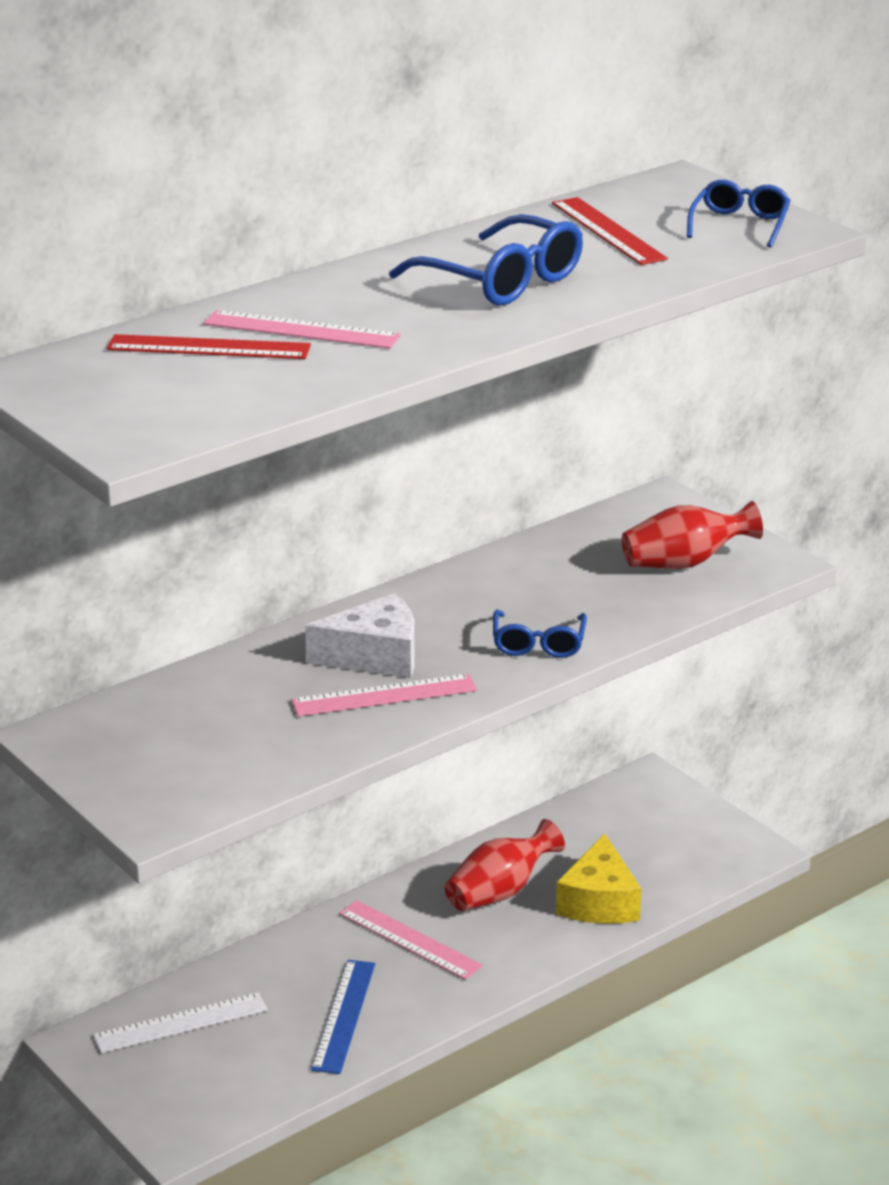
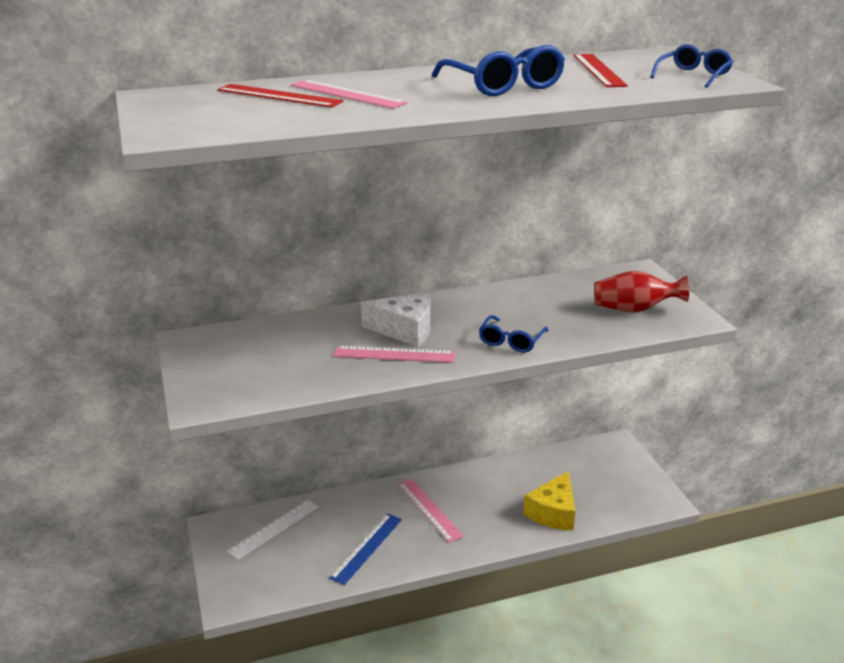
camera: 20 degrees right, 0 degrees up
white ruler [93,992,268,1053] -> white ruler turned 45 degrees counterclockwise [227,500,319,560]
red vase [444,819,565,911] -> none

